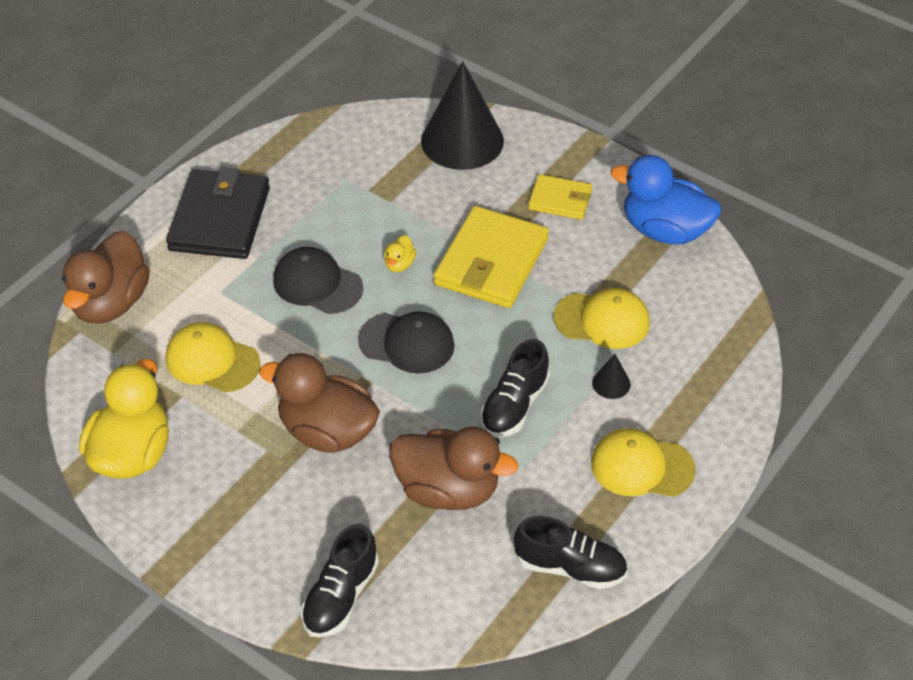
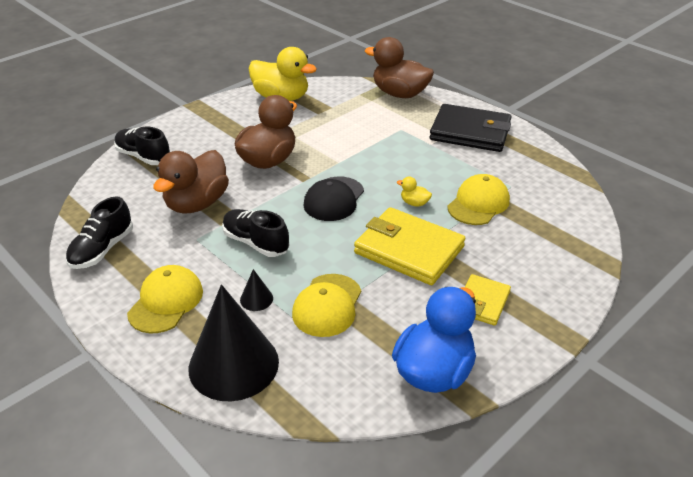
camera: 100 degrees right, 10 degrees down
yellow cap [166,322,260,392] -> yellow cap moved to [447,174,510,225]
black cap [273,247,363,314] -> none
black cone [421,61,504,170] -> black cone moved to [189,284,279,401]

